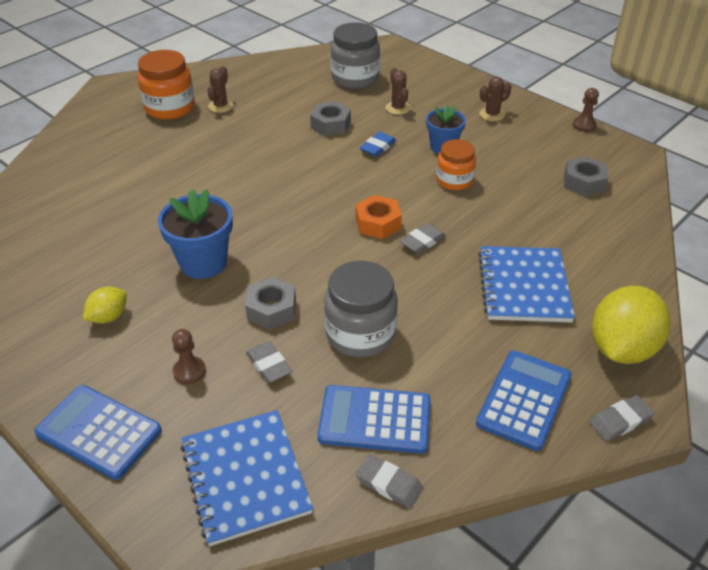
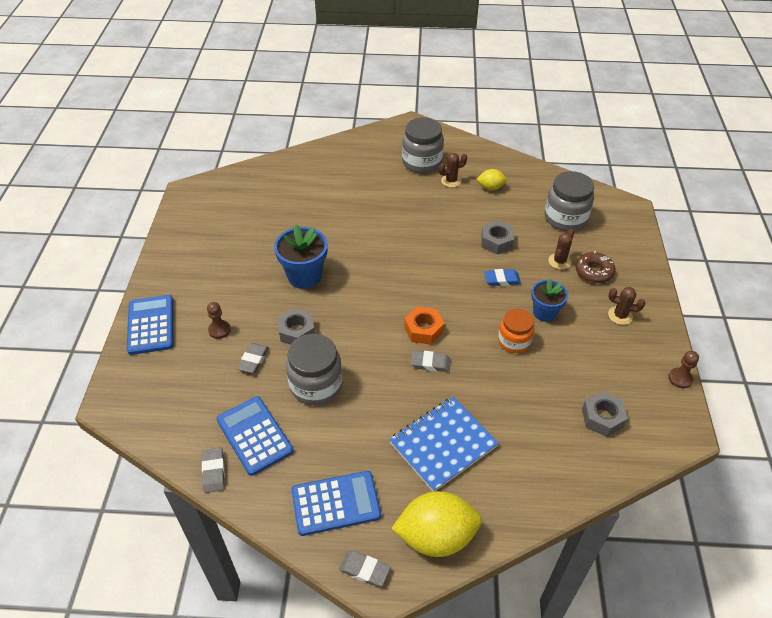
camera: 50 degrees right, 5 degrees up
yellow lemon [83,287,127,324] -> yellow lemon moved to [476,169,507,190]
orange jar [138,50,195,120] -> grey jar [402,117,444,173]
blue notebook [181,410,313,546] -> none
none -> brown donut [575,251,616,283]

